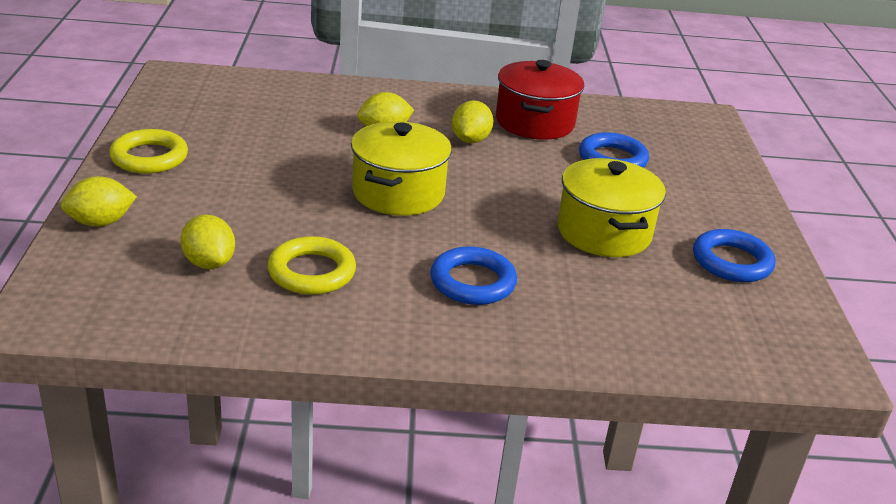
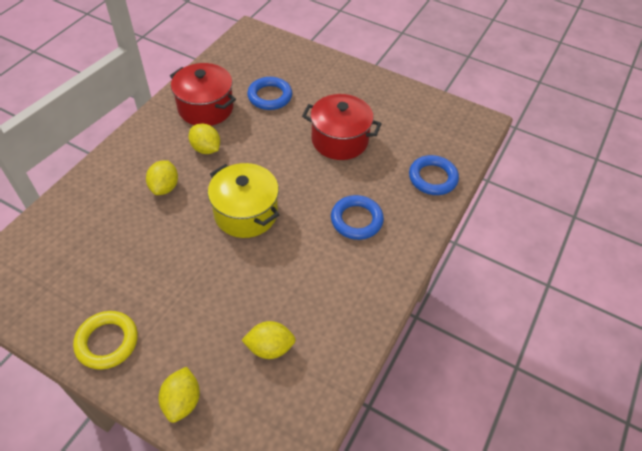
camera: 60 degrees left, 20 degrees up
yellow ring [267,236,356,295] -> none
yellow pot [558,158,666,257] -> red pot [302,94,382,160]
blue ring [693,229,775,282] -> blue ring moved to [409,155,459,195]

